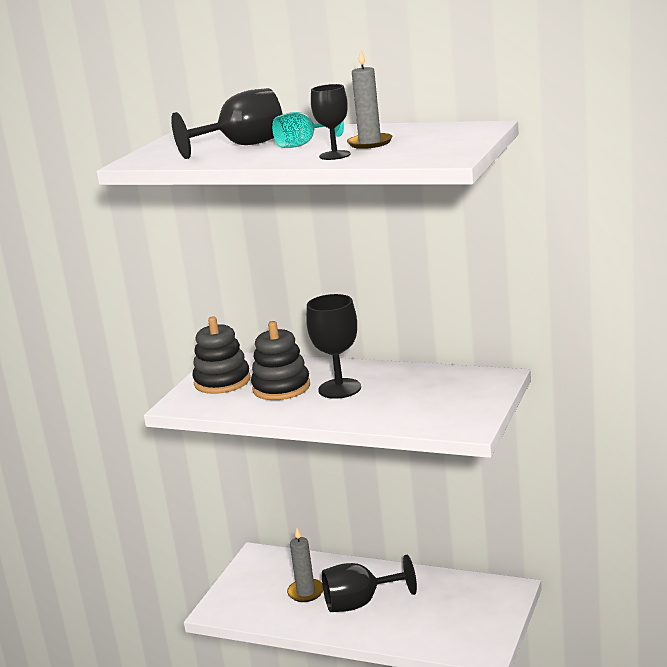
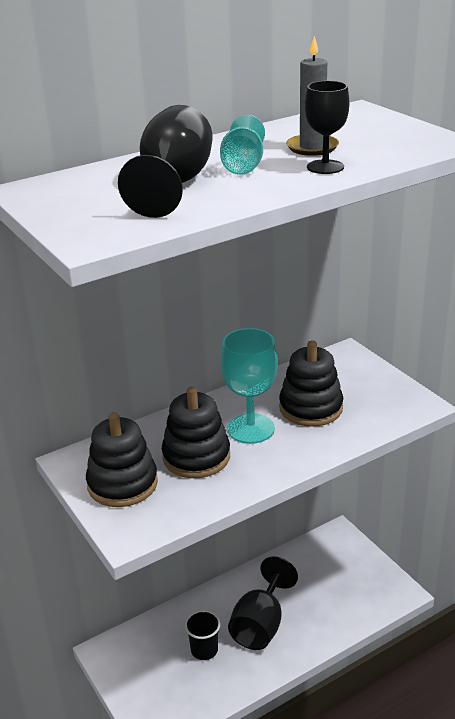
camera: 55 degrees left, 10 degrees up
grey candle [287,528,323,602] -> black cup [185,610,221,660]
black goblet [306,294,361,399] -> turquoise goblet [221,328,278,444]
none -> black stacking toy [279,340,343,427]

